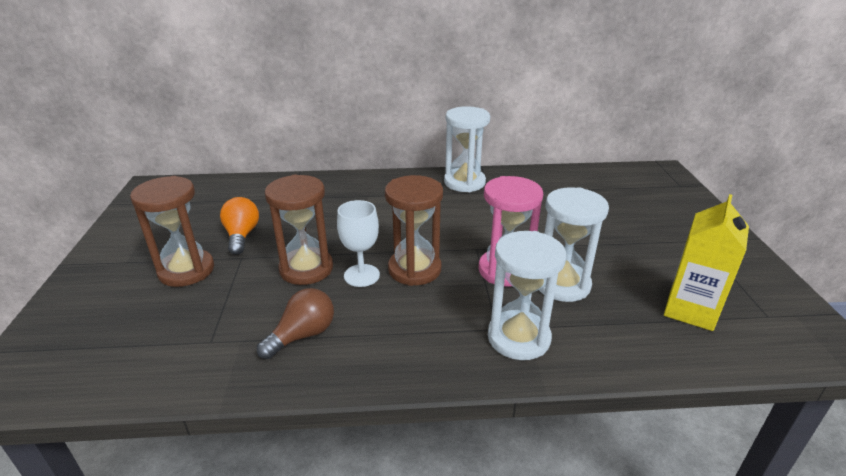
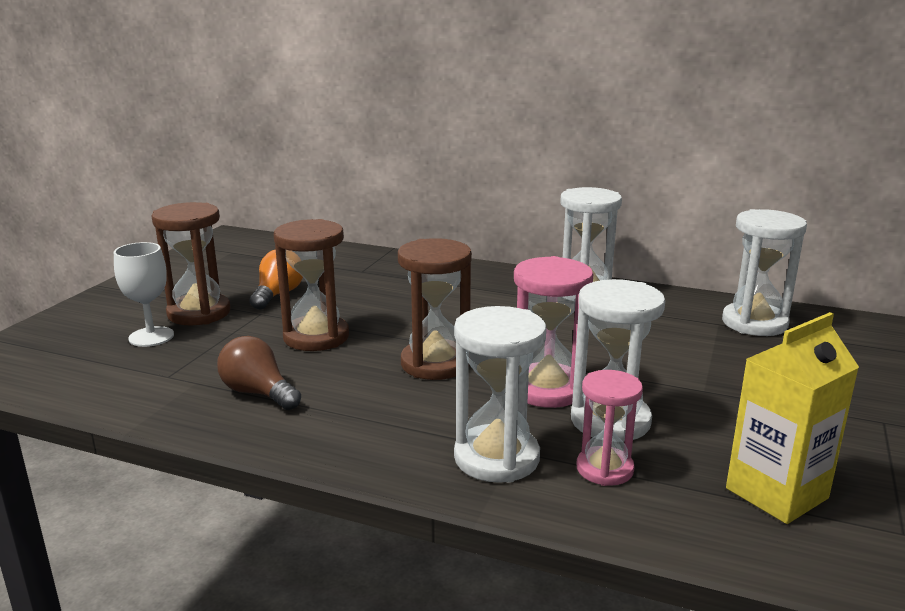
camera: 25 degrees right, 10 degrees down
brown light bulb [257,288,334,359] -> brown light bulb turned 120 degrees counterclockwise [217,336,301,410]
white goblet [337,200,380,287] -> white goblet moved to [114,242,174,347]
none -> pink hourglass [576,370,643,486]
none -> white hourglass [722,209,807,336]

